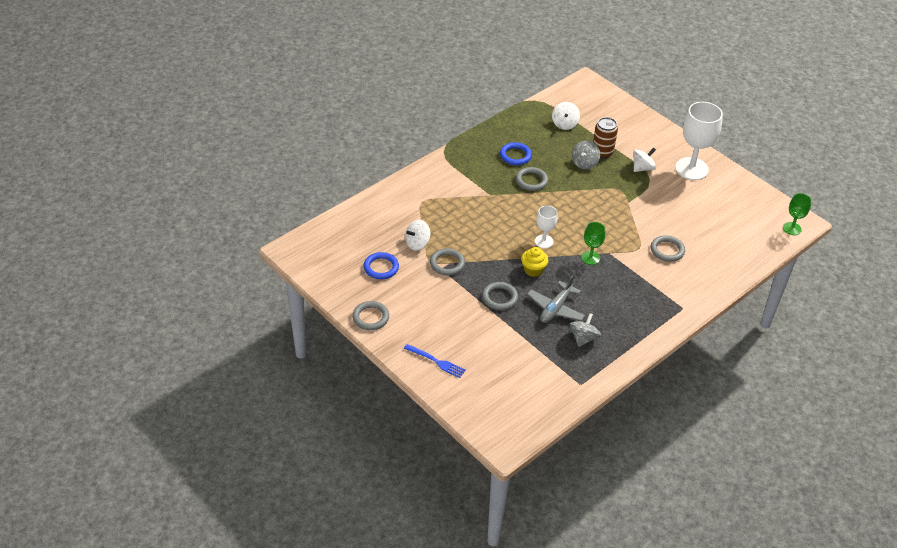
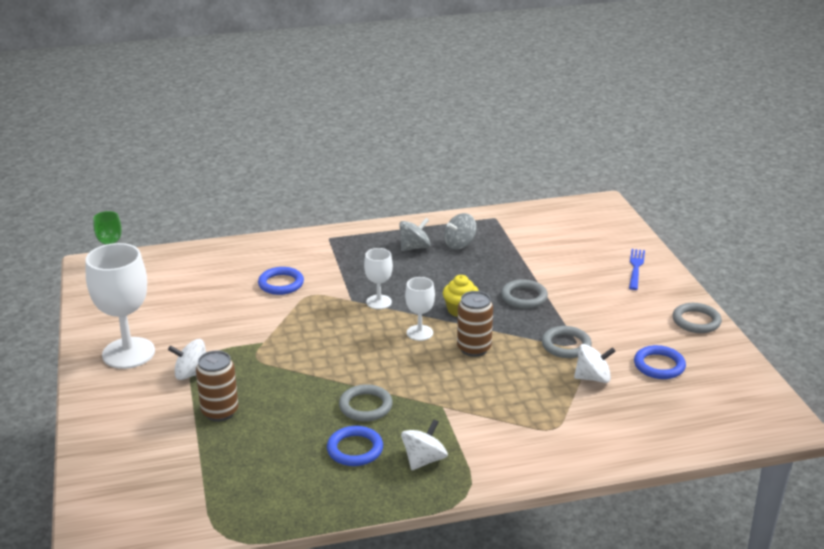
camera: 150 degrees left, 15 degrees down
blue fork [404,344,466,378] -> blue fork turned 45 degrees clockwise [629,249,645,290]
grey plane [527,275,585,323] -> none
white spinning top [552,102,580,130] -> white spinning top moved to [401,419,448,470]
grey spinning top [572,141,600,169] -> grey spinning top moved to [399,218,431,251]
green goblet [581,222,606,265] -> white goblet [364,248,393,309]
grey ring [651,235,685,262] -> blue ring [258,267,304,295]
none -> brown can [457,291,493,357]

